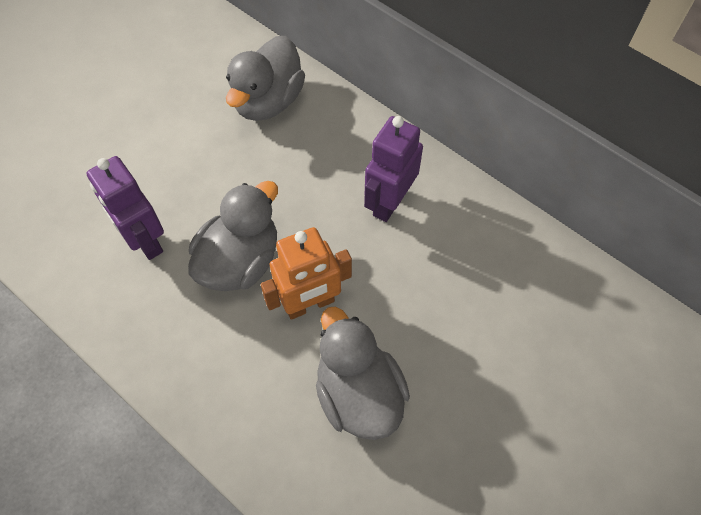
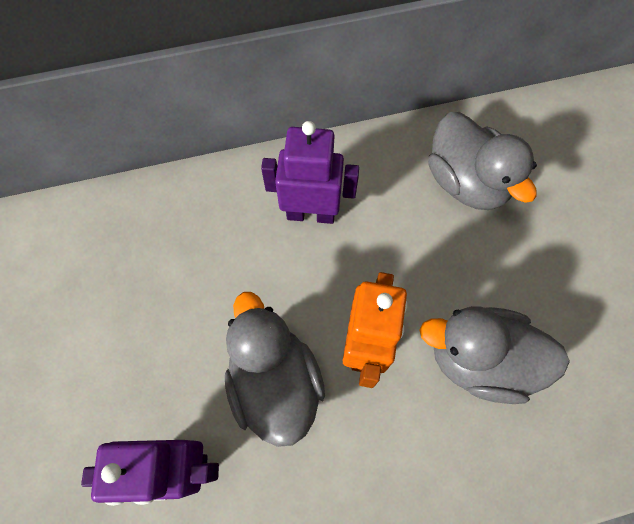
camera: 55 degrees left, 5 degrees up
grey duck [226,36,305,121] -> grey duck moved to [428,112,537,210]
purple robot [364,116,423,222] -> purple robot turned 120 degrees clockwise [261,121,359,224]

